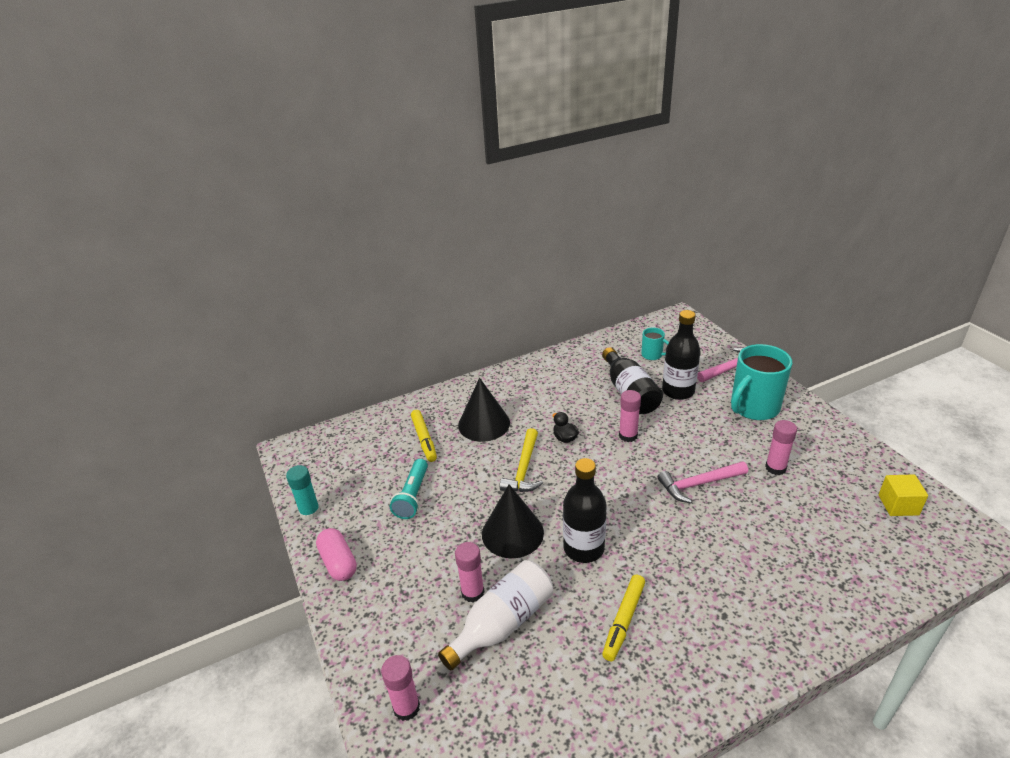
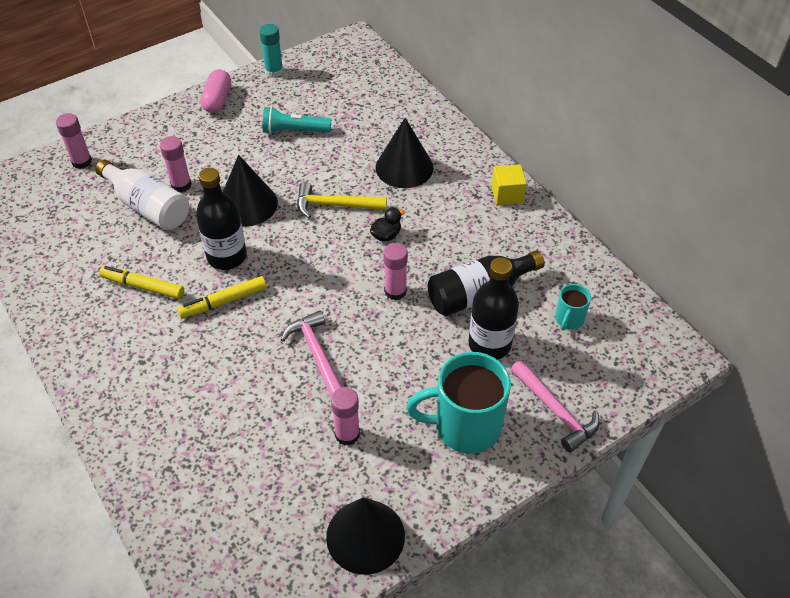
camera: 80 degrees right, 15 degrees up
pink capsule [316,528,357,581] -> pink capsule turned 45 degrees counterclockwise [200,69,231,113]
yellow marker [411,410,437,462] -> yellow marker moved to [177,276,267,318]
turquoise mug [731,344,792,420] -> turquoise mug turned 45 degrees counterclockwise [406,352,511,454]
yellow cube [878,474,928,516] -> yellow cube moved to [492,164,527,205]
none -> black cone [326,497,405,575]

